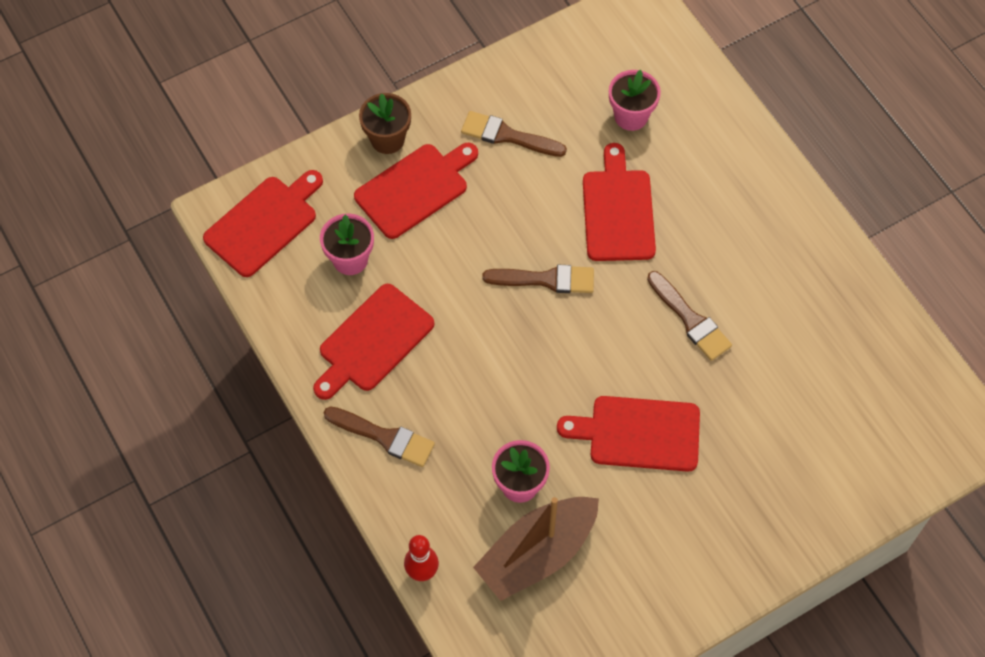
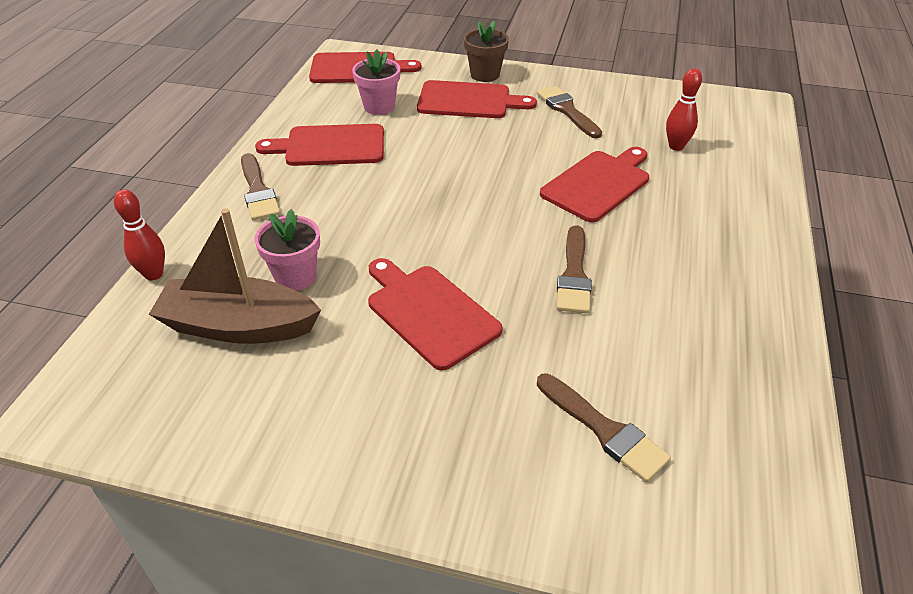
camera: 45 degrees right, 20 degrees down
brown brush [482,265,594,293] -> brown brush moved to [537,373,671,482]
pink flower pot [609,70,661,131] -> red bowling pin [666,68,702,151]

